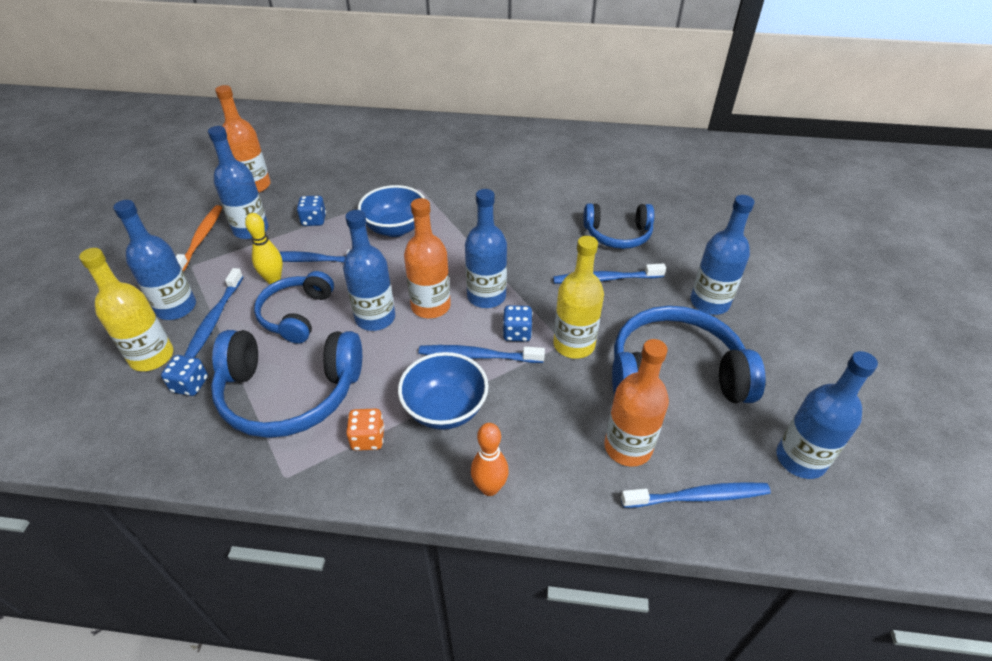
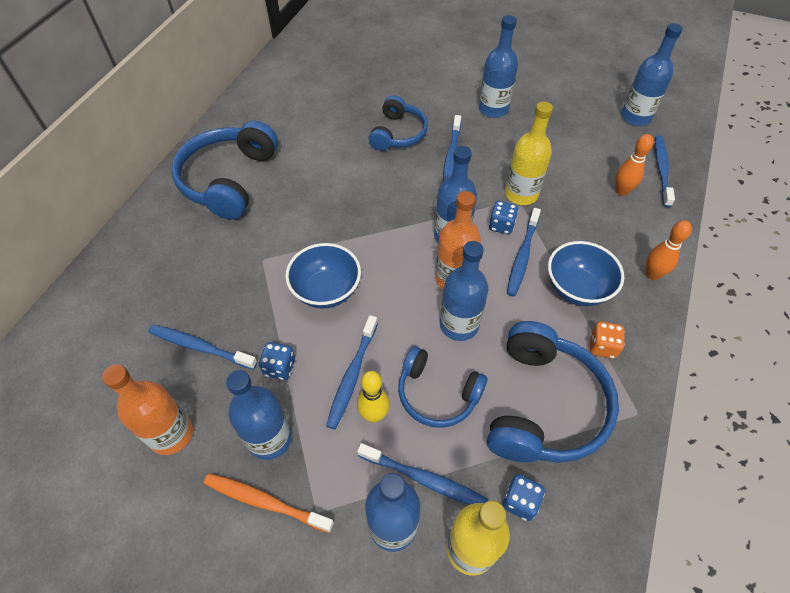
camera: 75 degrees left, 10 degrees up
orange bottle [604,339,669,467] -> orange bowling pin [615,134,654,196]
blue headphones [612,306,766,403] -> blue headphones moved to [172,121,278,220]
none -> blue toothbrush [148,325,257,370]

